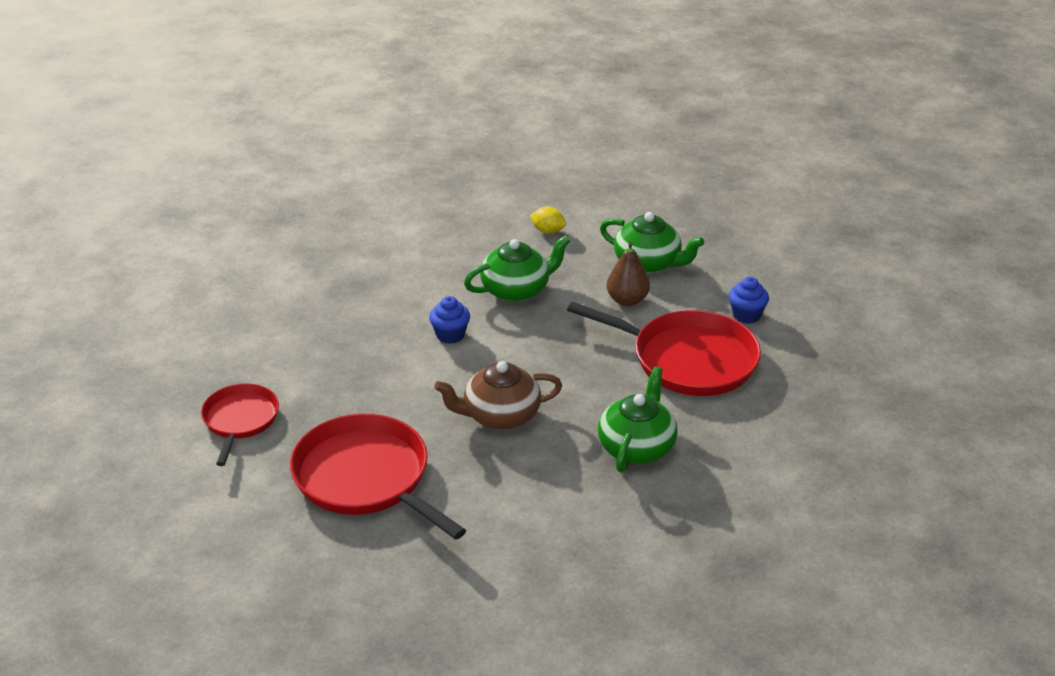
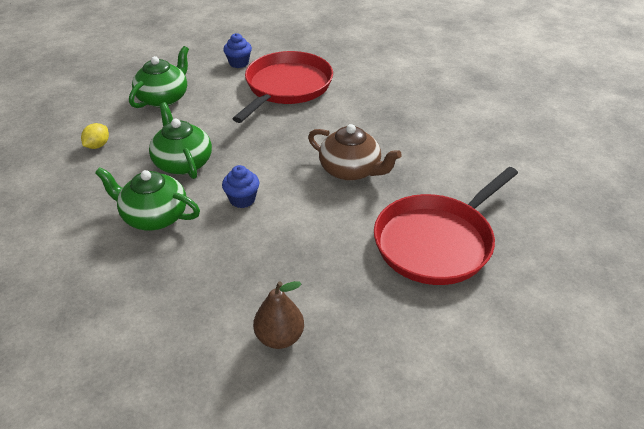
camera: 90 degrees left, 5 degrees up
red pan [201,384,279,466] -> none
brown teapot [434,361,562,429] -> brown teapot turned 45 degrees counterclockwise [308,124,402,181]
green teapot [598,367,678,472] -> green teapot moved to [95,167,200,230]
brown pear [607,241,650,306] -> brown pear moved to [253,281,304,349]

